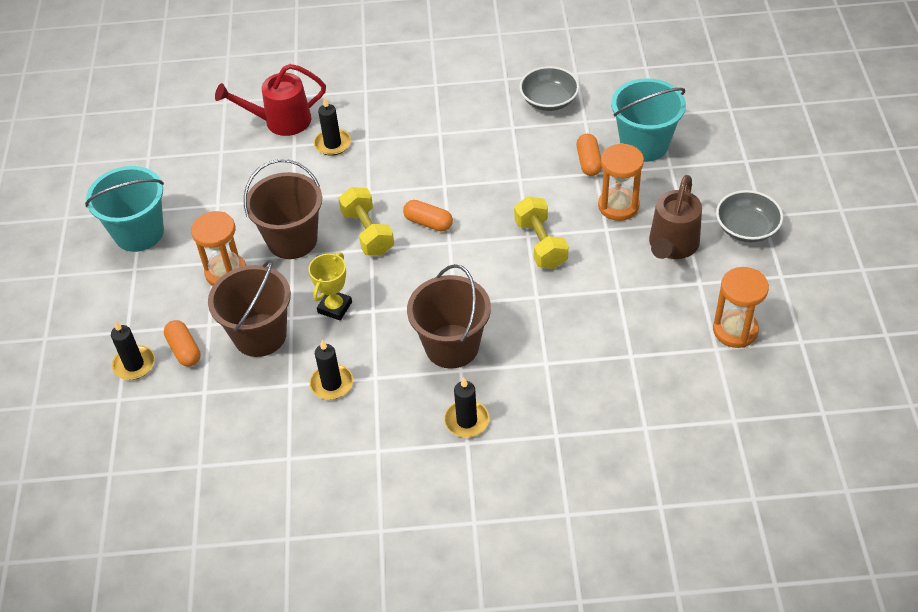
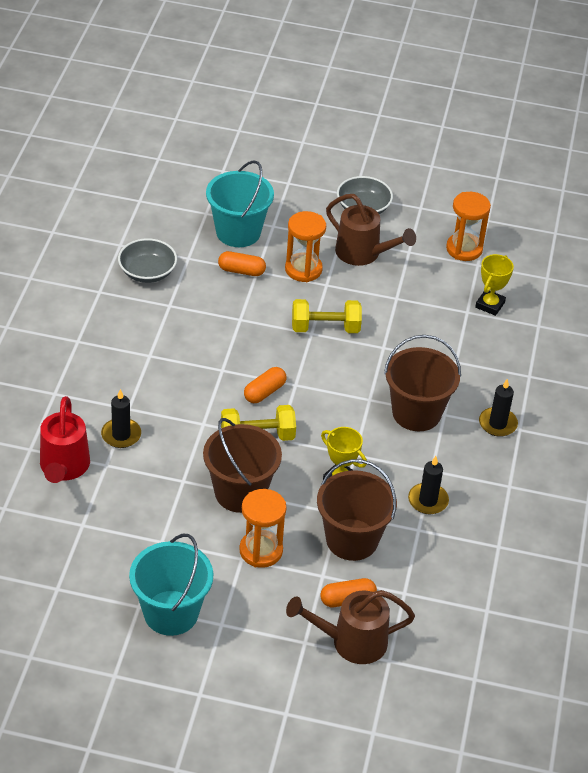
camera: 80 degrees left, 5 degrees down
black candle [111,321,155,380] -> brown watering can [286,590,415,664]
none -> yellow trophy [475,254,514,316]

